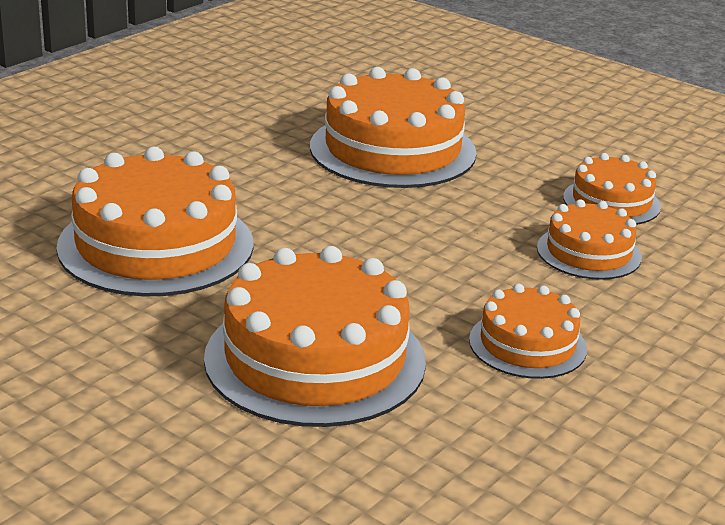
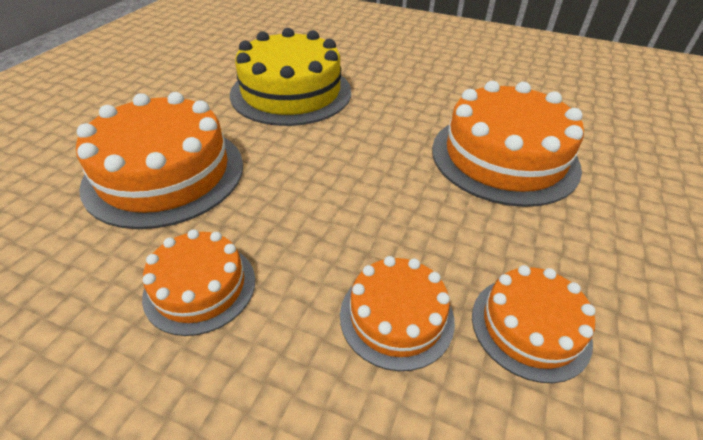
camera: 75 degrees right, 15 degrees up
orange cake [56,147,254,296] -> yellow cake [230,28,351,126]

